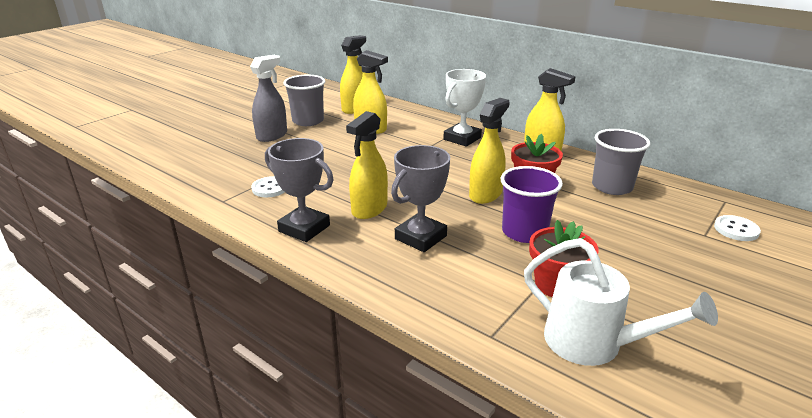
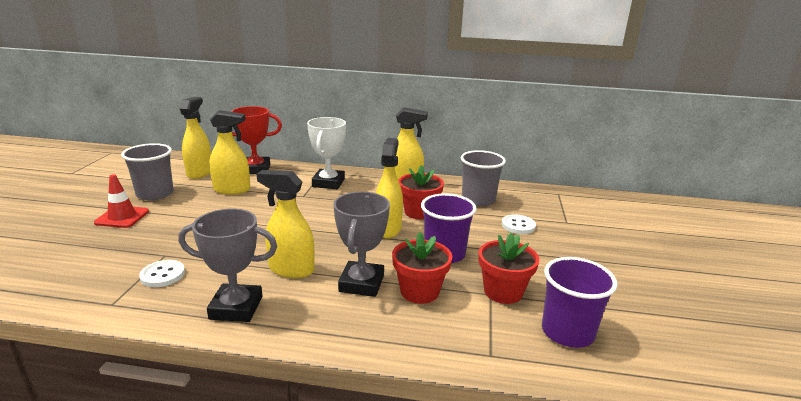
camera: 30 degrees left, 5 degrees down
grey spray bottle [250,55,287,142] -> red traffic cone [94,174,149,228]
yellow spray bottle [346,111,388,219] -> yellow spray bottle turned 105 degrees clockwise [257,170,315,278]
white watering can [524,238,718,366] -> purple cup [542,257,618,348]
white button [714,215,761,241] -> white button moved to [502,214,536,234]
none -> red trophy [231,106,282,174]
none -> red flower pot [392,232,452,304]

